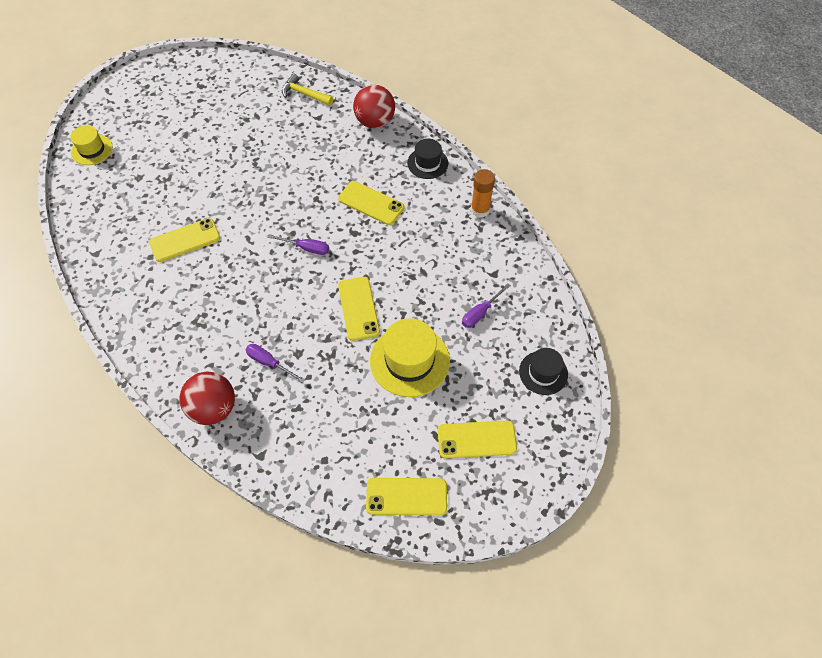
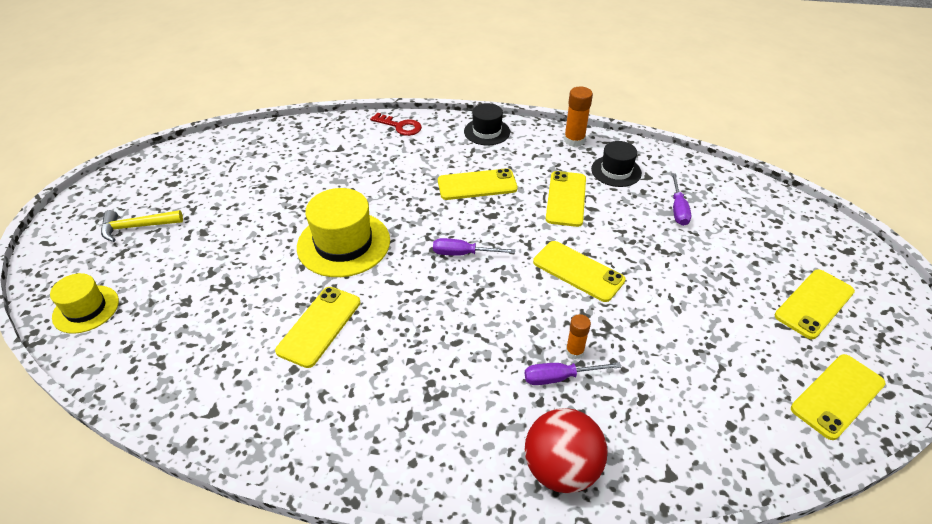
camera: 40 degrees left, 15 degrees down
purple screwdriver [268,234,329,255] -> purple screwdriver turned 150 degrees counterclockwise [433,238,515,256]
yellow hammer [282,74,333,106] -> yellow hammer moved to [101,210,183,242]
red ball [353,85,395,128] -> red key [370,112,422,136]
yellow hat [370,318,450,397] -> yellow hat moved to [297,188,390,277]
black hat [519,348,568,395] -> black hat moved to [591,141,642,187]
none -> yellow phone [546,171,586,227]
none -> orange glue stick [566,314,591,359]

